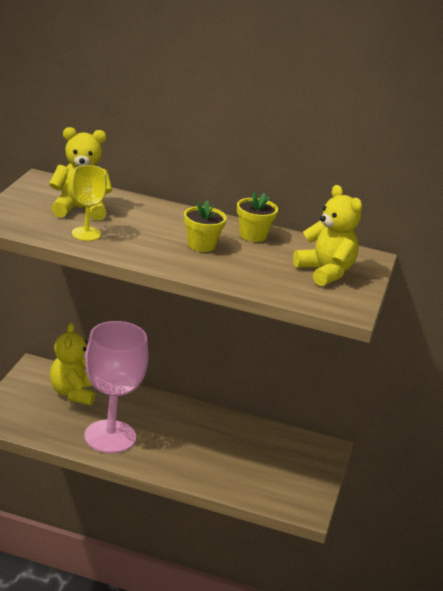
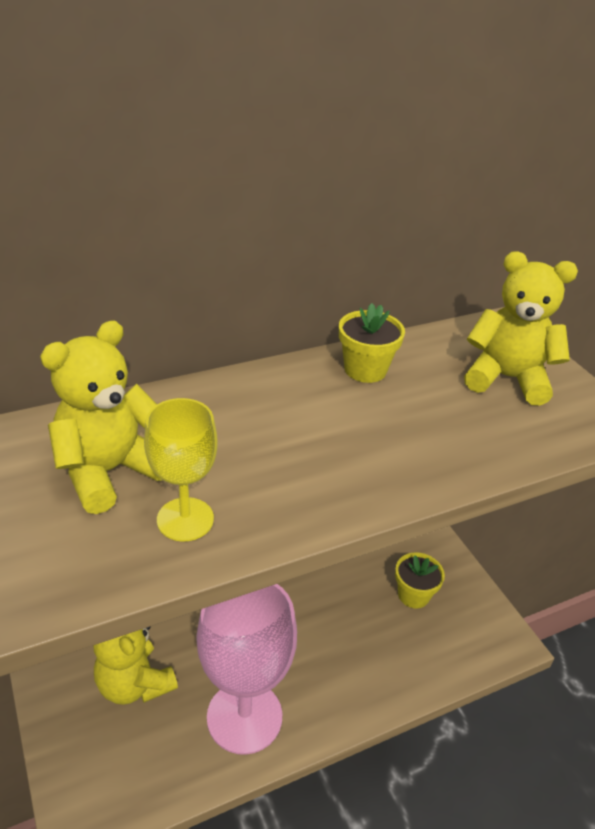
camera: 40 degrees left, 10 degrees up
yellow flower pot [184,200,227,252] -> yellow flower pot moved to [395,552,445,609]

